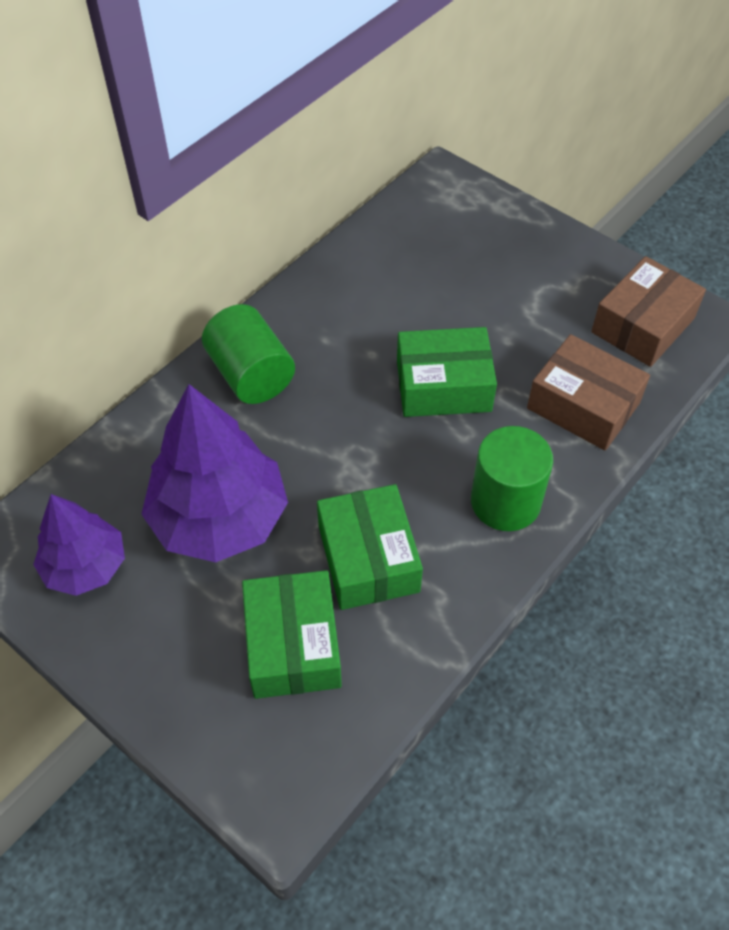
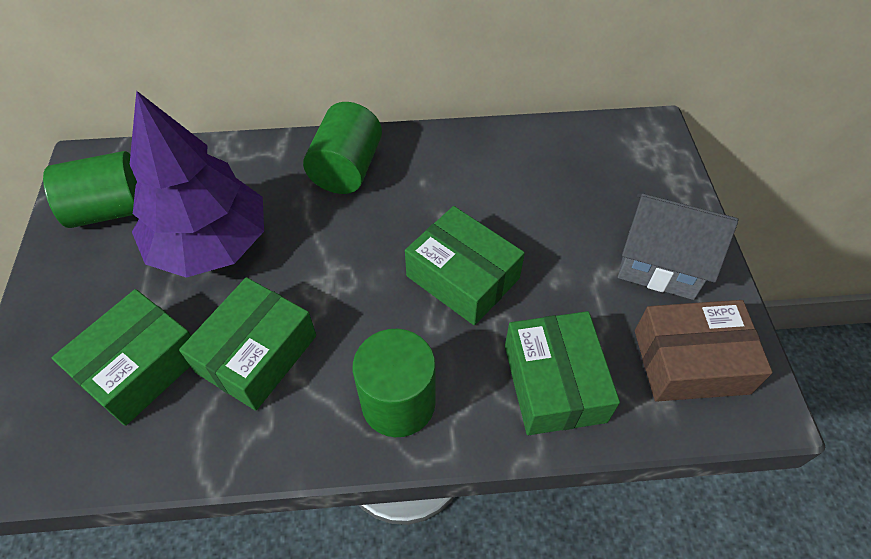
camera: 45 degrees right, 0 degrees up
purple tree [33,494,125,596] -> green cylinder [43,151,137,228]
brown box [527,334,650,451] -> green box [505,311,620,435]
none -> grey house [618,193,738,300]

